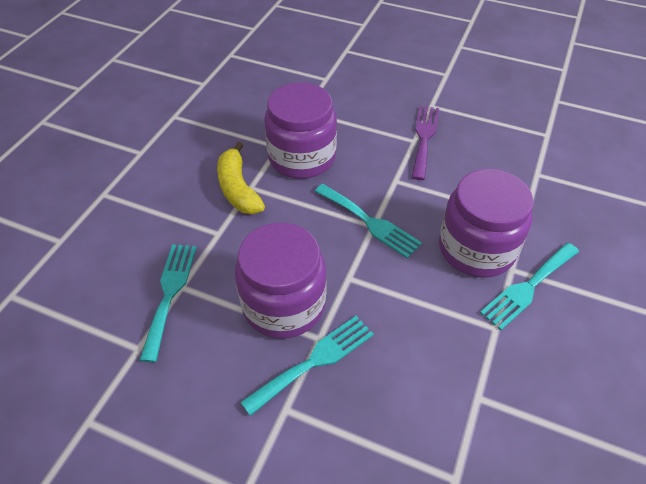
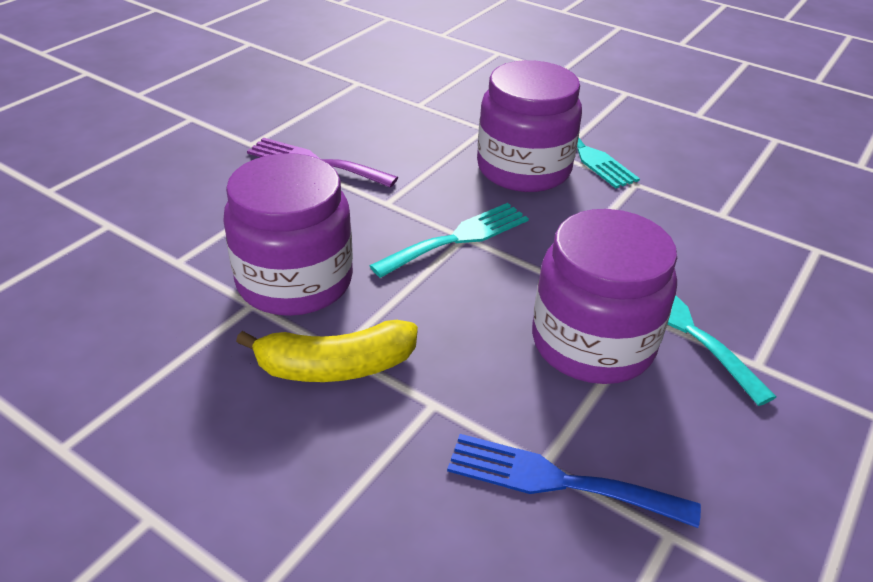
camera: 80 degrees left, 10 degrees down
turquoise fork [140,244,197,362] -> blue fork [447,434,701,528]

